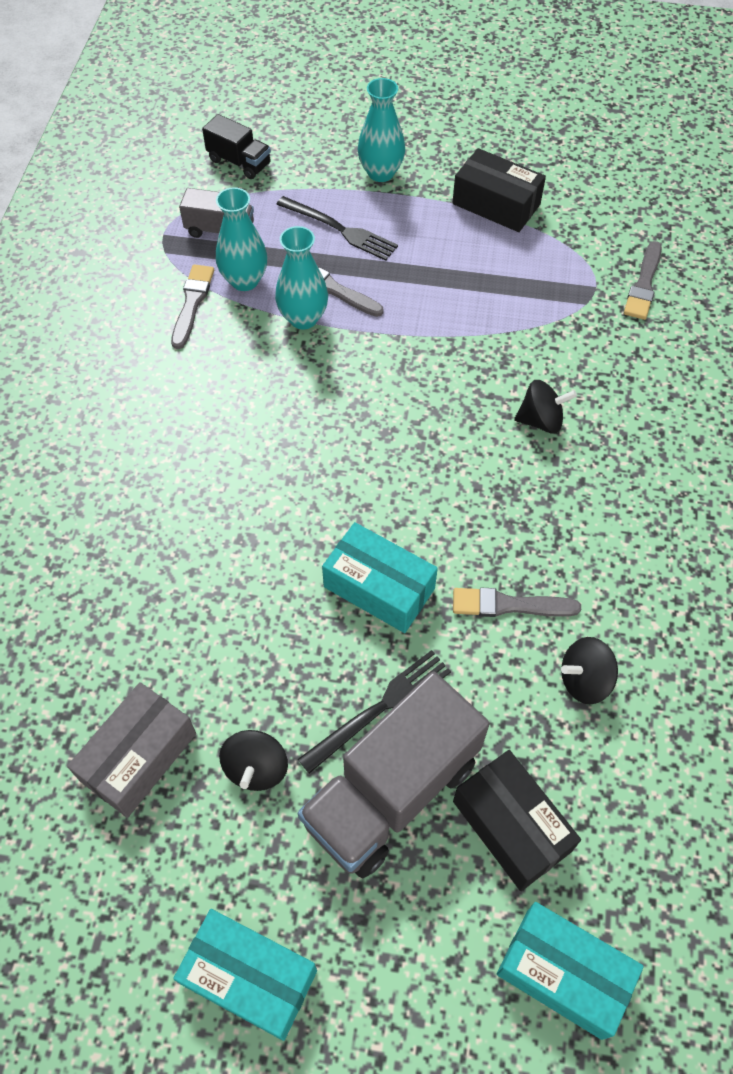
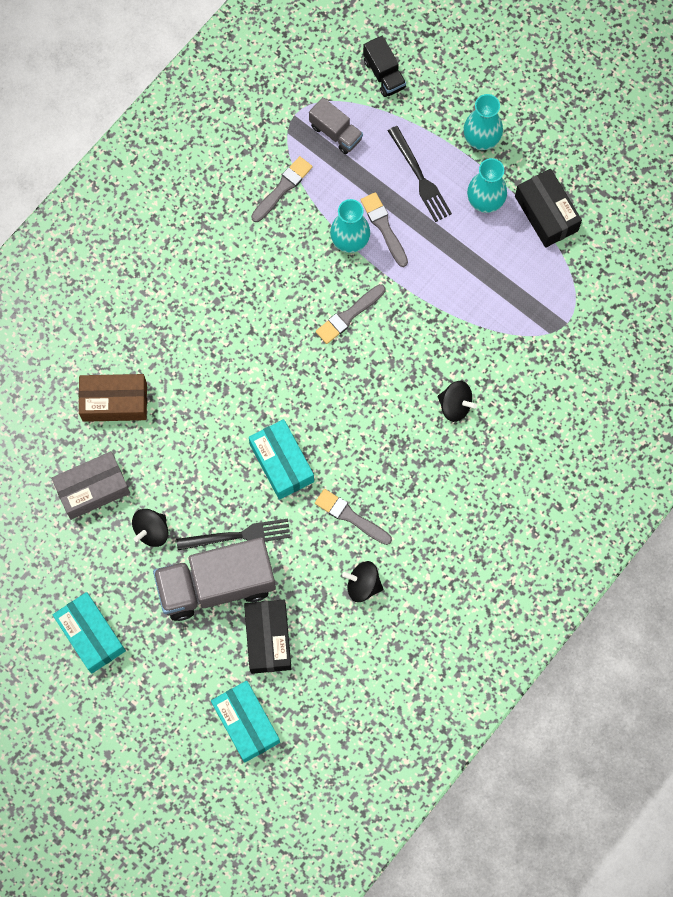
camera: 30 degrees right, 15 degrees up
turquoise vase [216,187,267,291] -> turquoise vase moved to [467,158,507,213]
grey brush [624,241,662,320] -> grey brush moved to [316,284,385,344]
none -> brown box [79,374,147,422]

